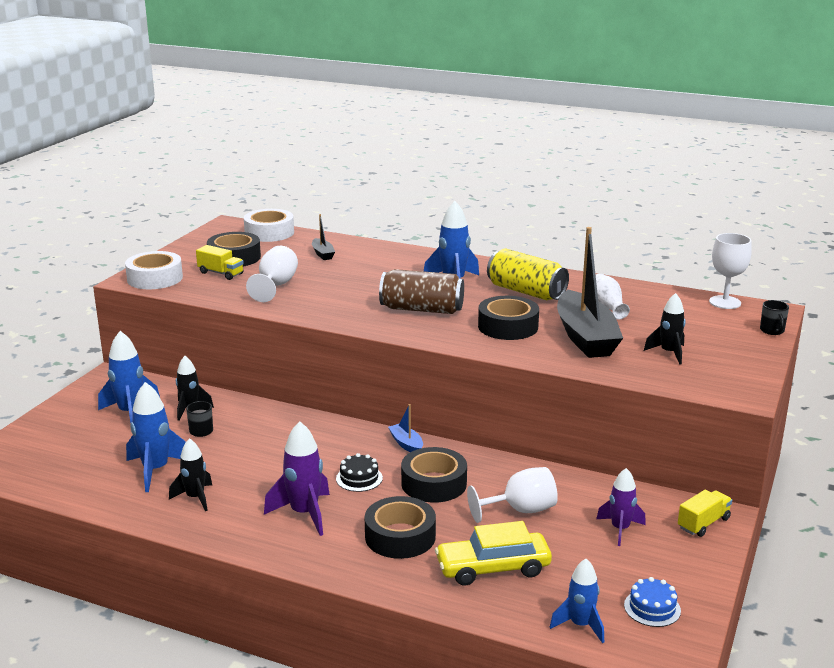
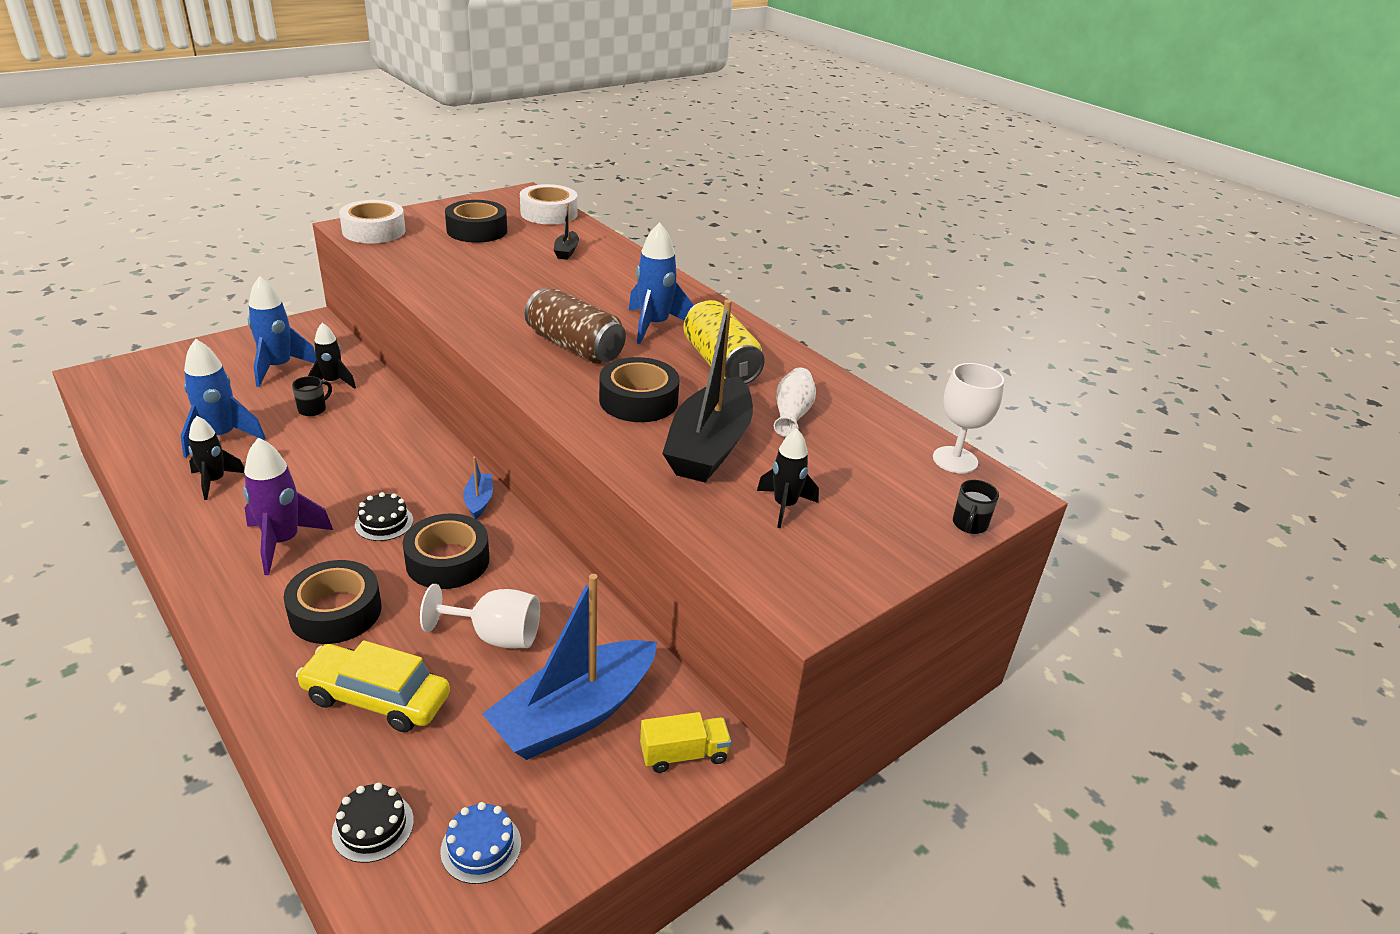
camera: 25 degrees right, 10 degrees up
yellow truck [196,245,244,280] -> none
white goblet [246,246,298,302] -> none
blue rocket [550,559,604,643] -> black cake [332,783,414,863]
purple rocket [596,468,646,546] -> blue boat [482,574,657,760]

